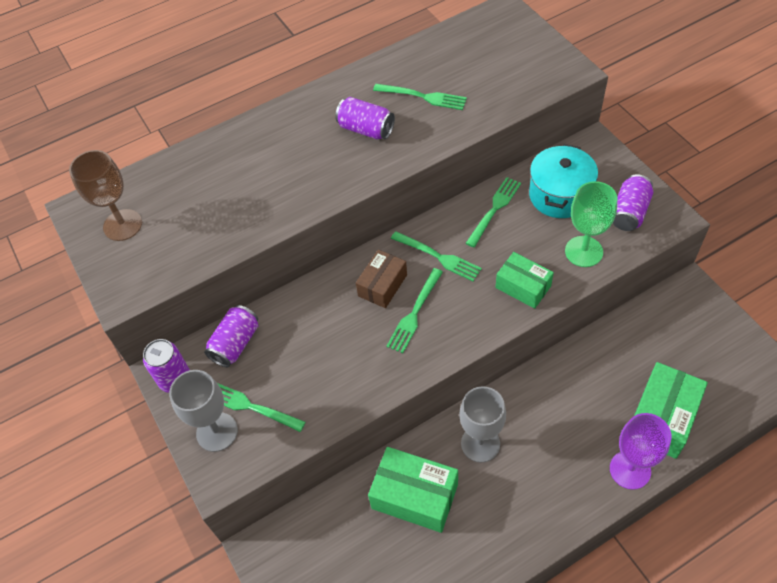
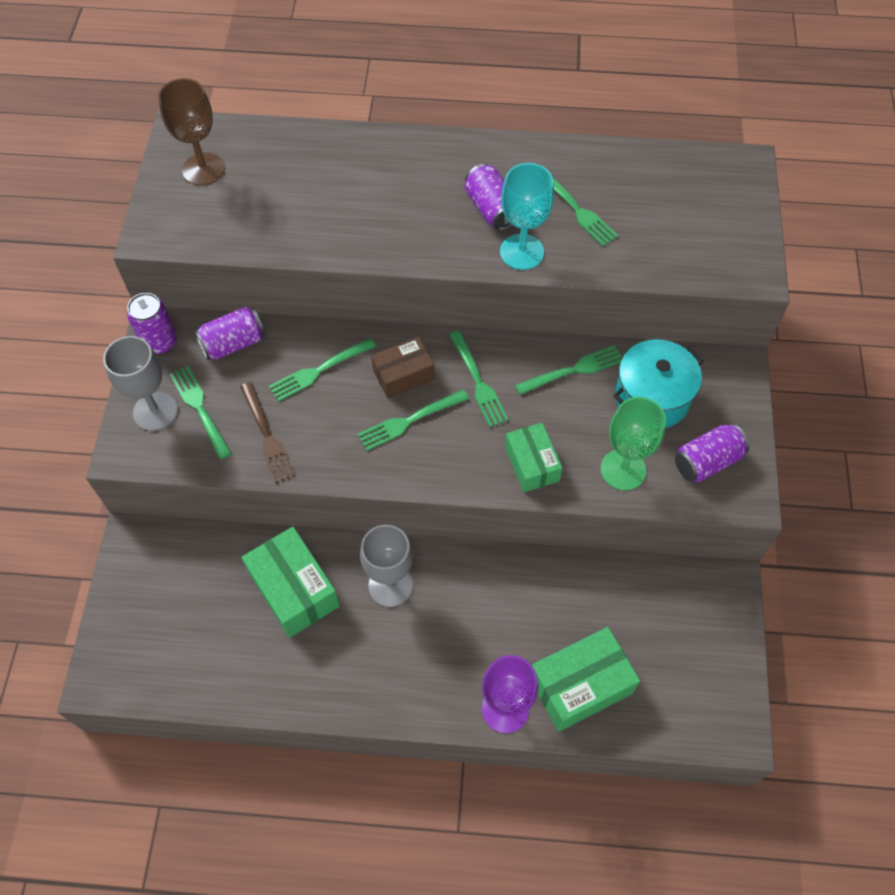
camera: 30 degrees right, 5 degrees up
none -> brown fork [240,382,295,483]
none -> green fork [269,338,376,402]
none -> turquoise goblet [500,163,554,270]

